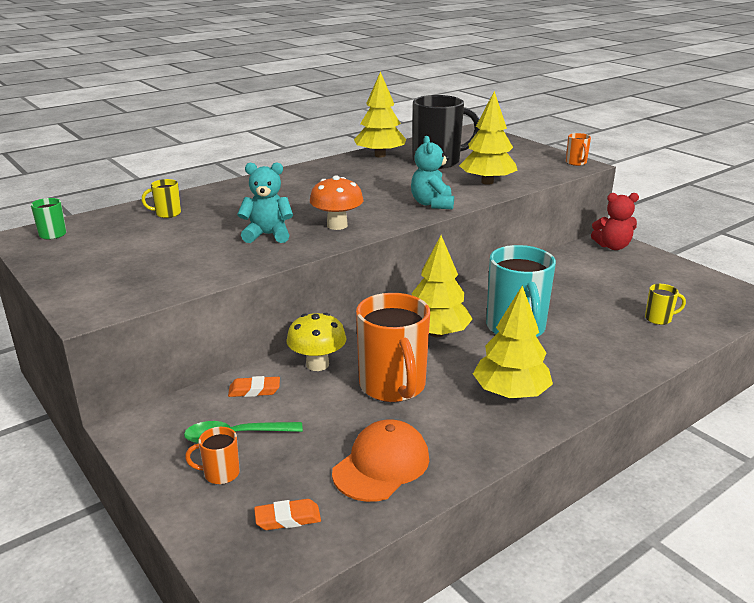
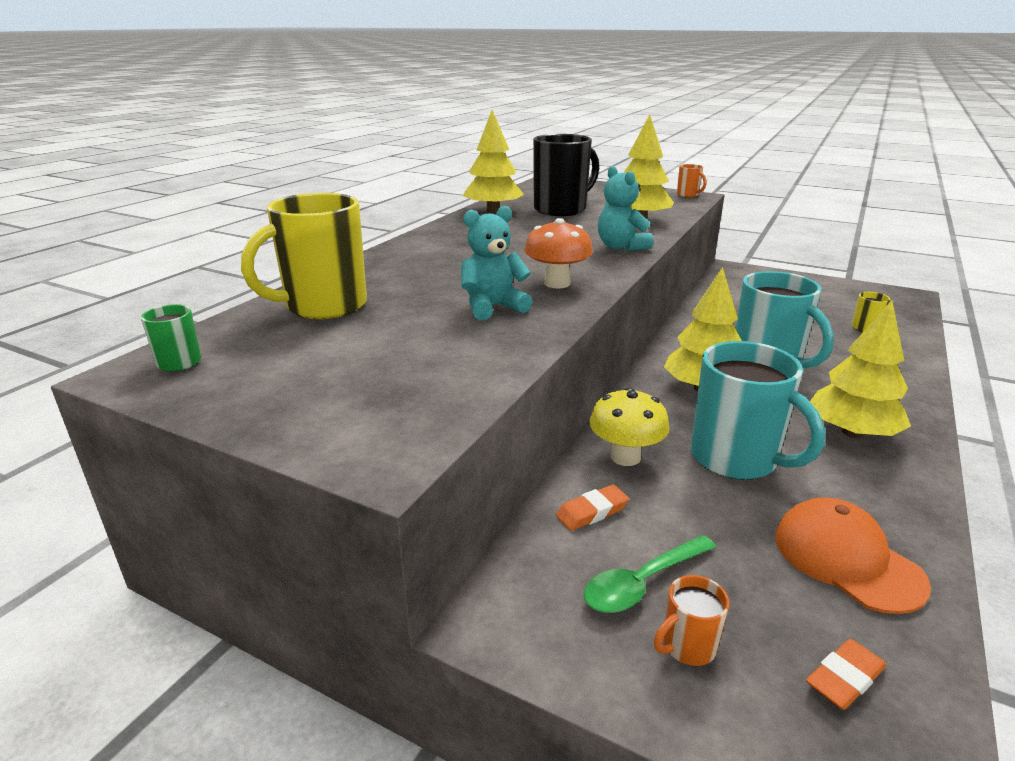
camera: 25 degrees left, 0 degrees up
yellow mug [142,179,181,218] -> yellow mug [241,193,367,319], size x2.25
orange cap [332,420,429,502] -> orange cap turned 45 degrees counterclockwise [775,497,931,614]
orange mug [356,293,430,402] -> turquoise mug [691,341,825,480]
red teddy bear [591,193,639,250] -> none

